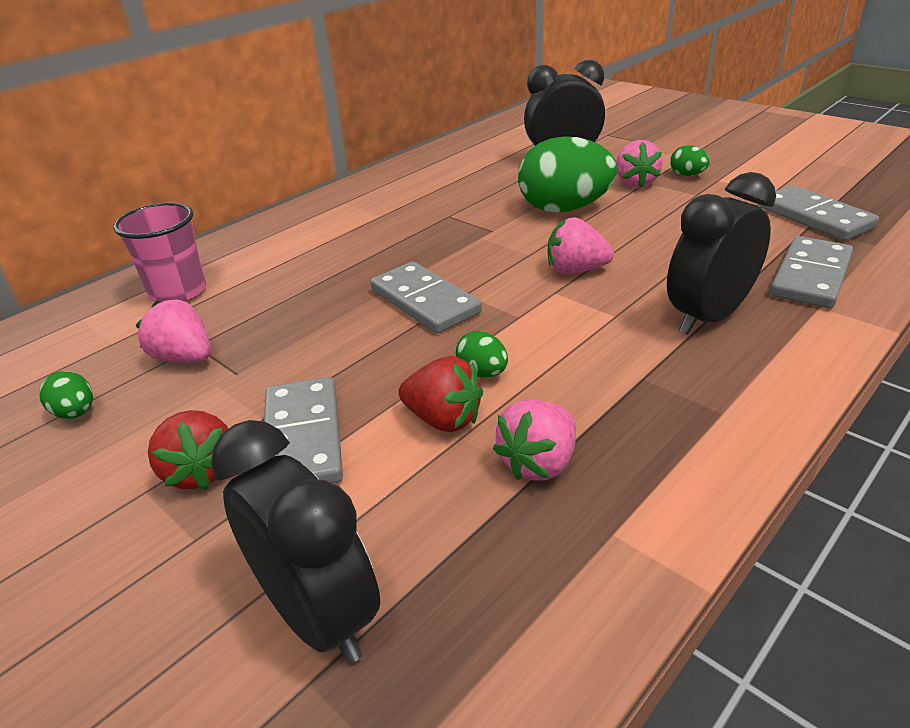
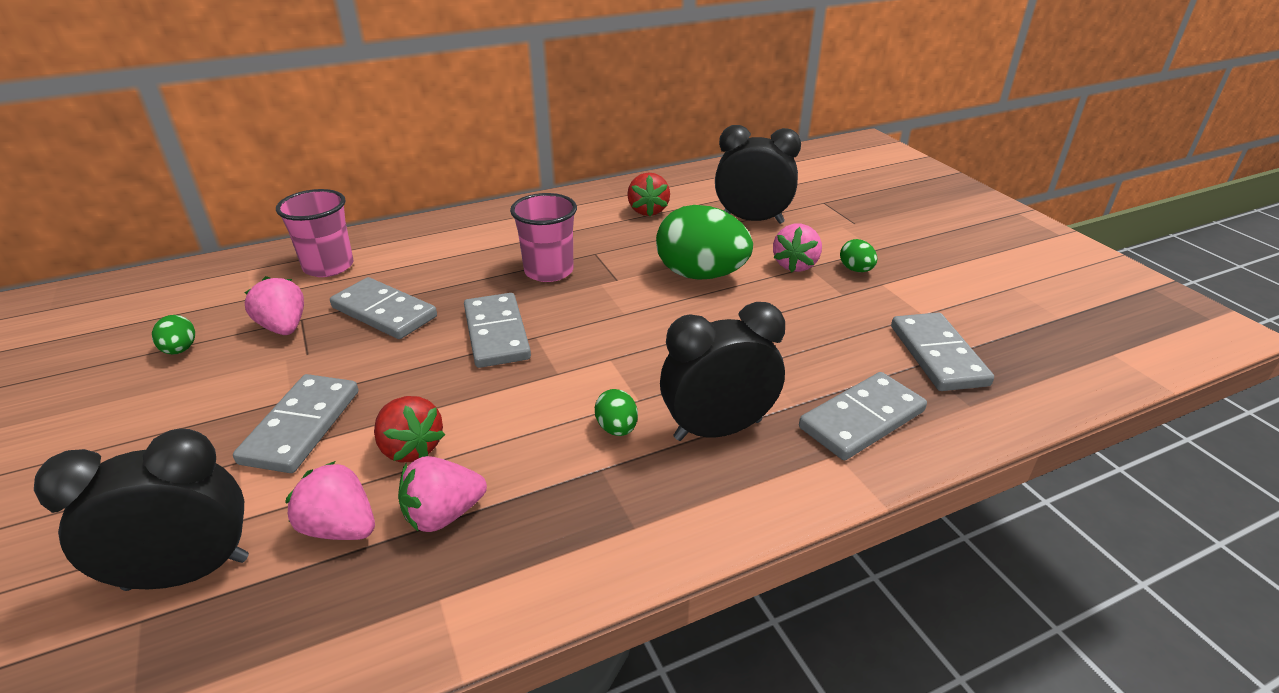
camera: 20 degrees right, 0 degrees up
red strawberry [148,410,228,490] -> red strawberry moved to [627,172,670,216]
black clock [211,420,380,663] -> black clock turned 90 degrees counterclockwise [34,428,249,591]
green egg [456,331,508,377] -> green egg moved to [595,389,638,436]
pink strawberry [547,217,614,274] -> pink strawberry moved to [285,461,375,540]
none -> grey domino [330,277,437,339]
none -> pink cup [510,193,577,282]

